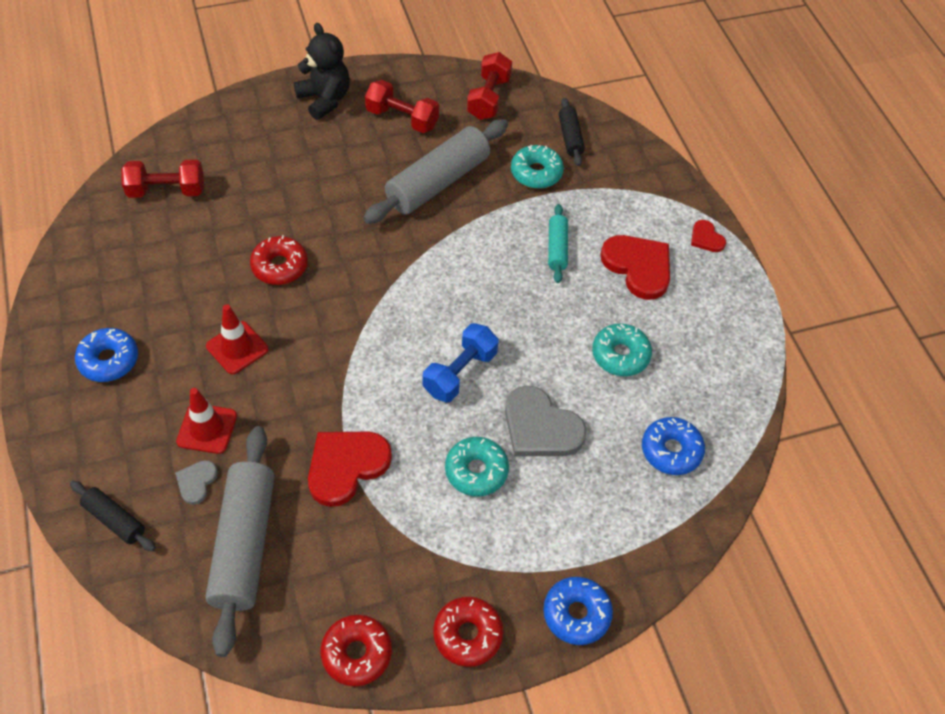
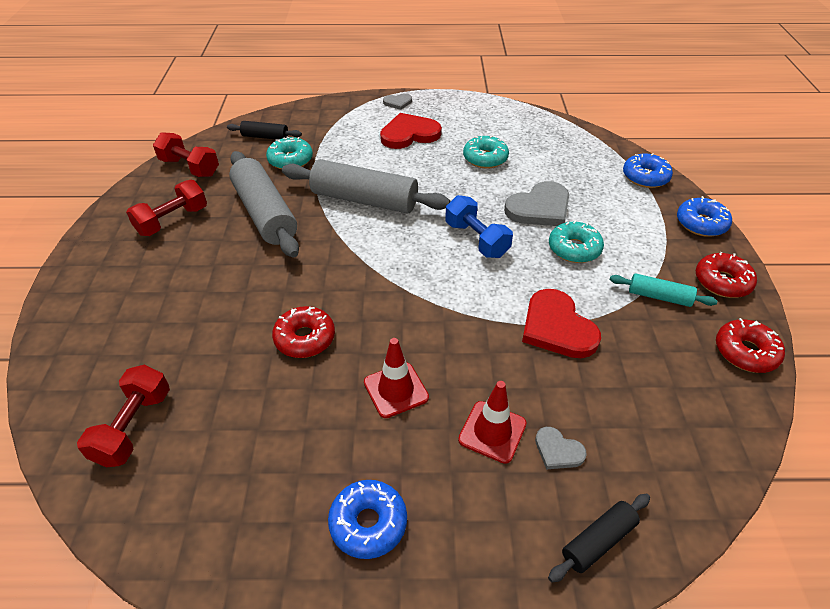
camera: 70 degrees left, 10 degrees down
grey rolling pin [205,426,275,657] -> grey rolling pin moved to [282,159,450,213]
black teddy bear [294,23,350,120] -> none
turquoise rolling pin [548,204,568,283] -> turquoise rolling pin moved to [610,273,717,307]
blue donut [642,417,705,475] -> blue donut moved to [623,153,673,188]
red heart [691,220,726,252] -> grey heart [383,93,412,110]

